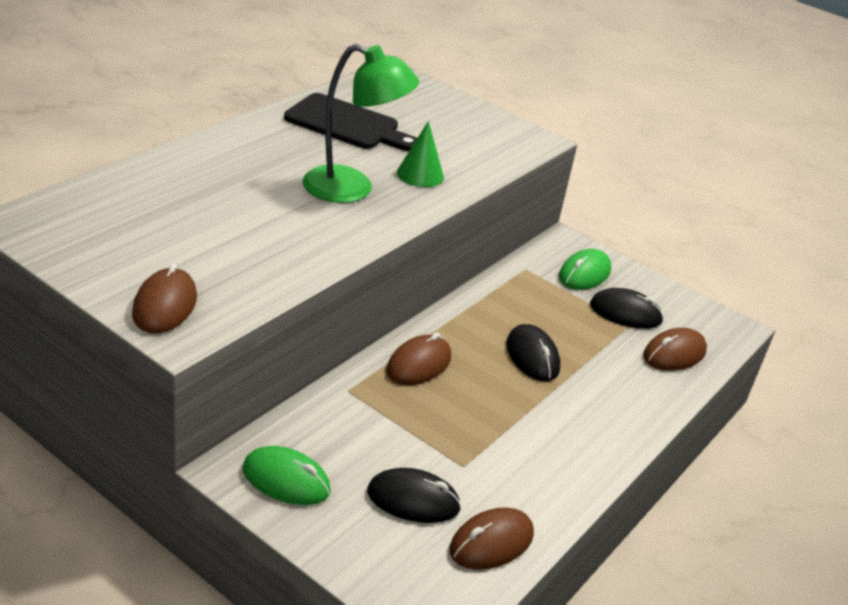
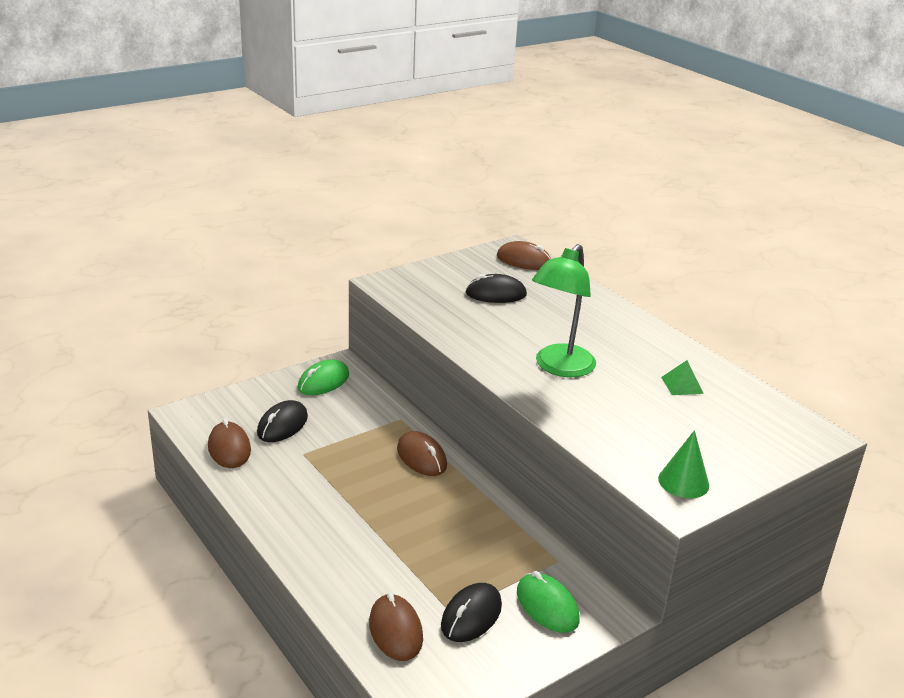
camera: 110 degrees right, 5 degrees down
brown mouse [132,263,197,334] -> brown mouse moved to [497,241,551,270]
black cutting board [284,93,417,151] -> green pyramid [661,360,704,395]
green cone [397,121,444,187] -> green cone moved to [658,430,709,498]
black mouse [507,324,560,381] -> black mouse moved to [465,274,527,303]

